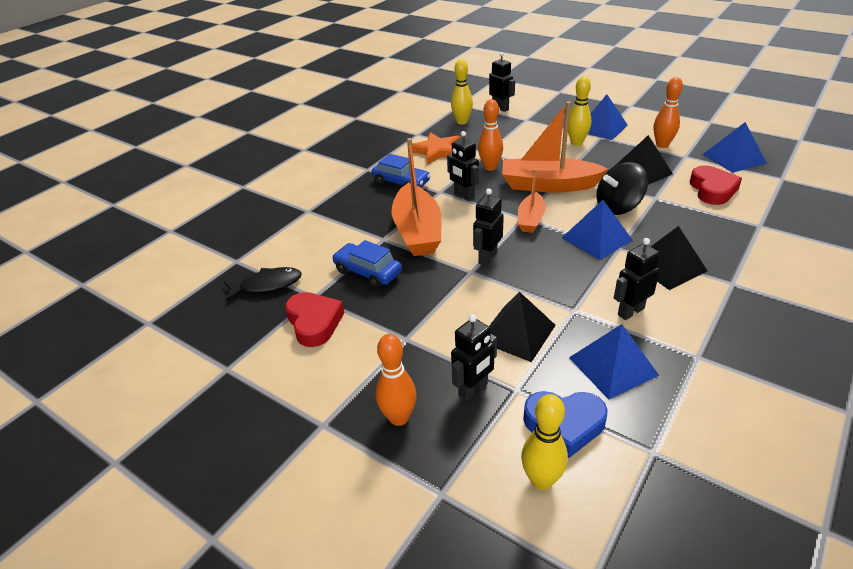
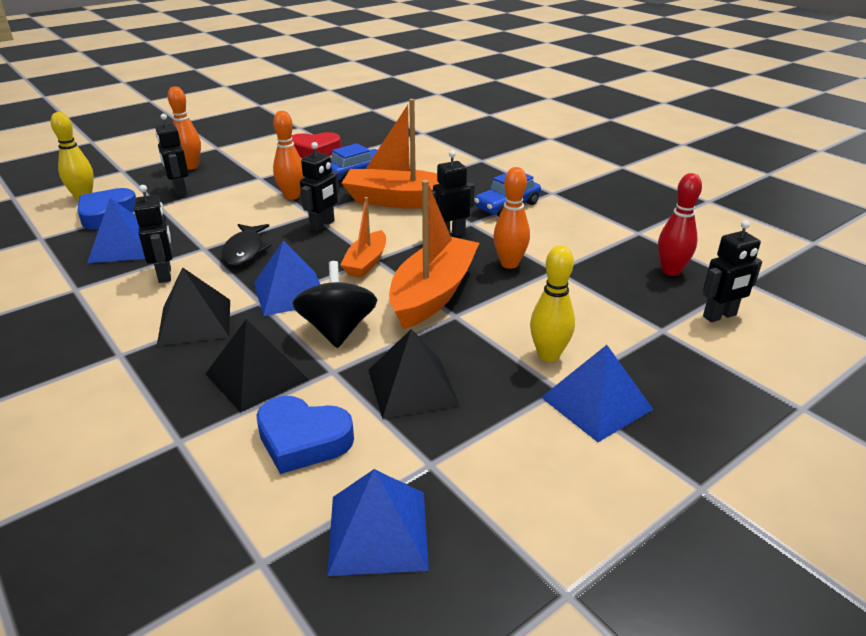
camera: 105 degrees right, 5 degrees down
black fish [224,267,302,301] -> black fish moved to [221,224,271,267]
orange star [412,132,460,165] -> none
yellow bowling pin [451,59,473,124] -> red bowling pin [658,173,702,276]
black robot [473,188,504,266] -> black robot turned 75 degrees clockwise [300,142,339,231]
black pyramid [489,292,556,362] -> black pyramid moved to [206,319,309,412]
orange boat [518,169,546,233] -> orange boat turned 105 degrees counterclockwise [340,197,386,278]
orange bowling pin [654,77,683,148] -> orange bowling pin moved to [273,111,304,200]
red heart [690,165,742,205] -> blue heart [256,396,354,474]

